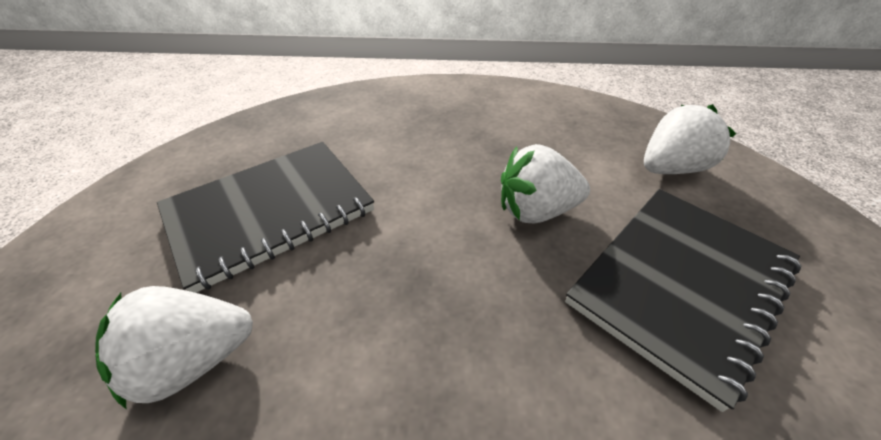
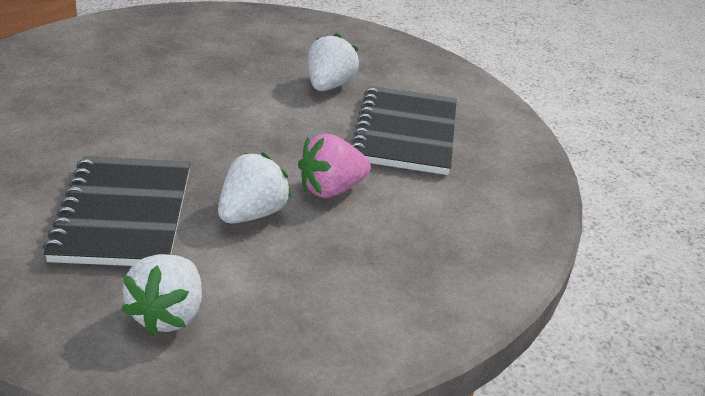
camera: 130 degrees right, 10 degrees down
none -> pink strawberry [298,134,371,198]

